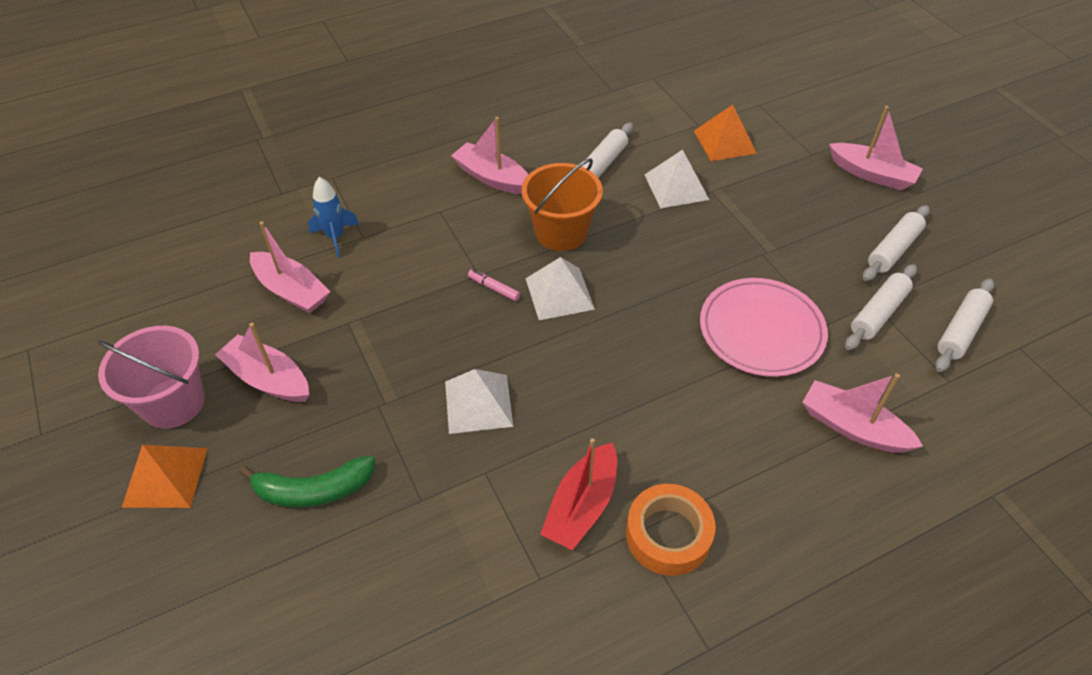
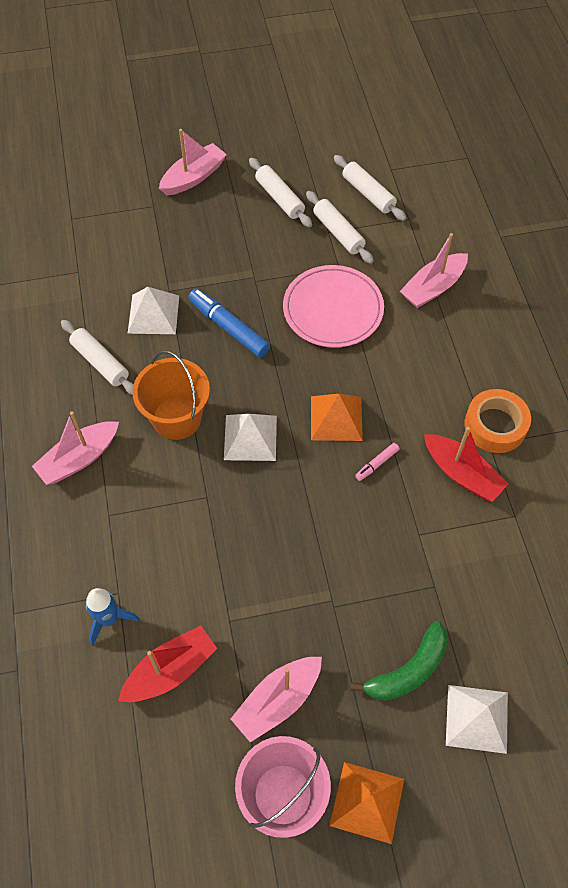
camera: 75 degrees left, 10 degrees up
green banana [239,455,375,507] -> green banana turned 45 degrees clockwise [350,621,448,701]
pink boat [250,221,330,313] -> red boat [118,626,217,702]
white pyramid [445,369,513,434] -> white pyramid moved to [446,685,508,754]
pink marker [468,269,520,301] -> pink marker moved to [355,443,399,481]
orange pyramid [694,105,757,161] -> orange pyramid moved to [311,394,363,441]
none -> blue marker [188,288,270,358]

